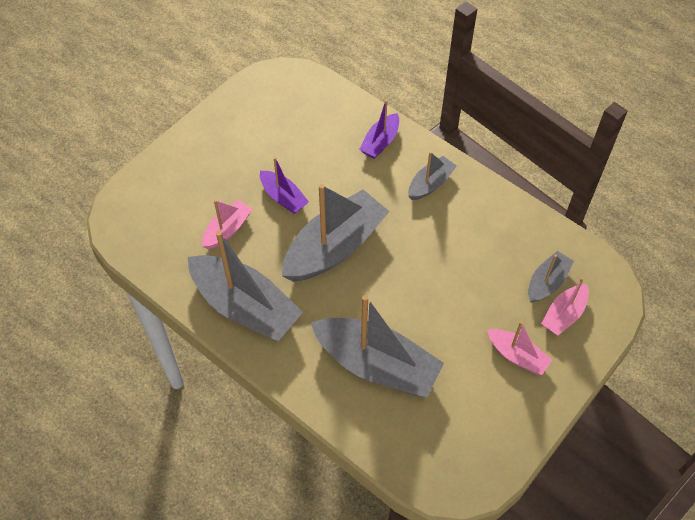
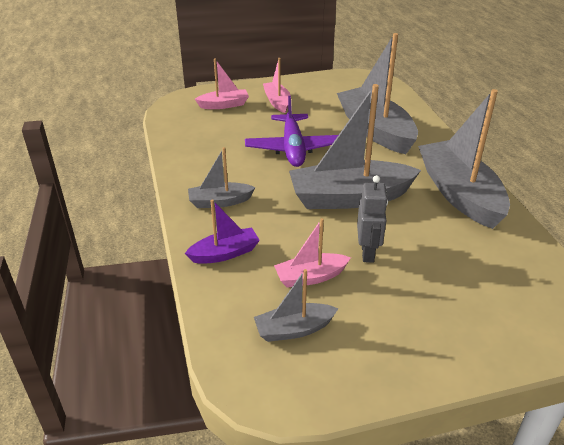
camera: 145 degrees left, 20 degrees down
pink boat [202,200,252,249] -> pink boat moved to [274,218,351,288]
purple boat [260,157,309,214] -> grey robot [357,175,388,263]
grey boat [528,251,574,303] -> grey boat moved to [254,269,338,342]
none -> purple plane [245,96,338,167]

